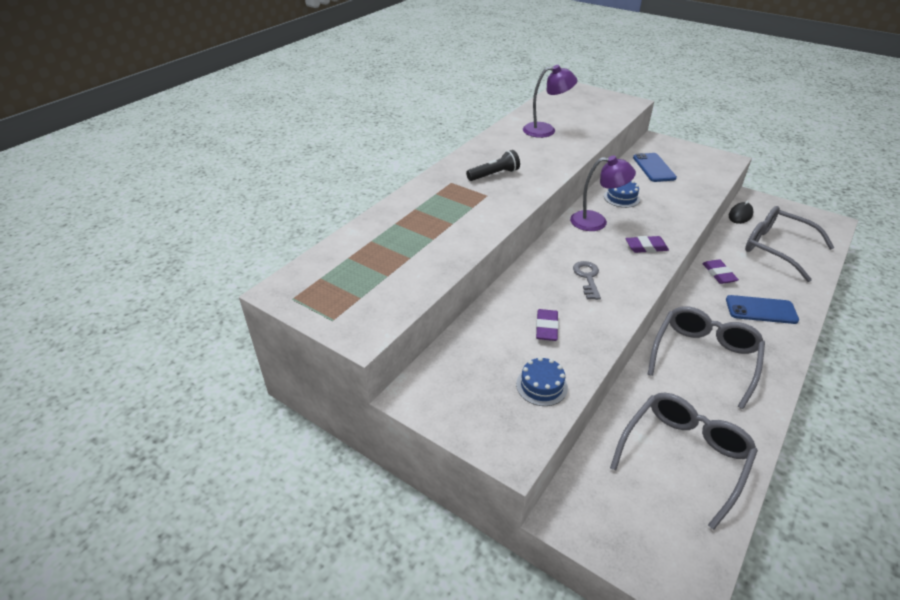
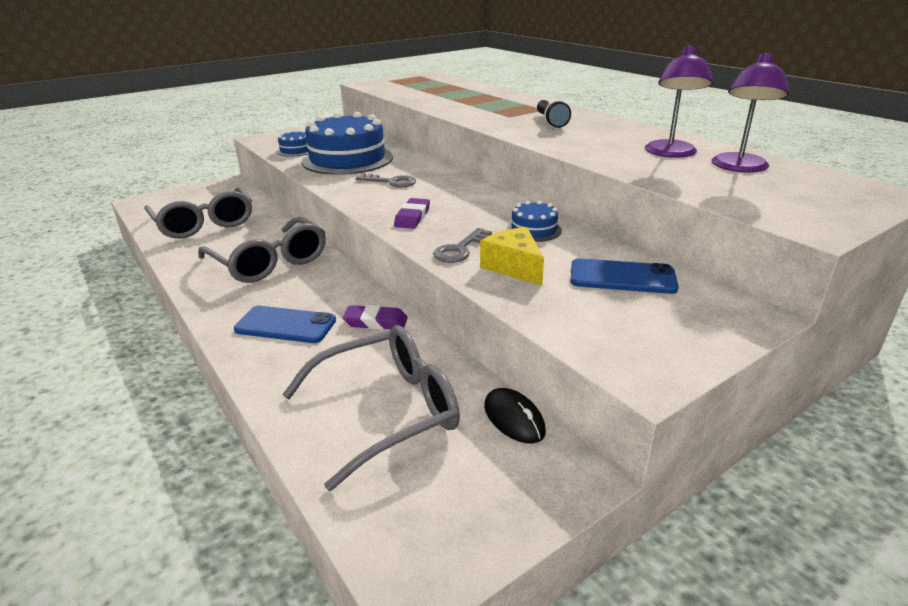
camera: 110 degrees right, 10 degrees down
purple eraser [536,309,559,341] -> blue cake [302,112,393,175]
purple lamp [570,156,636,231] -> purple lamp moved to [712,53,789,173]
blue phone [726,295,799,324] -> blue phone turned 75 degrees clockwise [234,306,336,343]
none -> grey key [433,228,492,263]
none -> yellow cheese [480,227,544,286]

